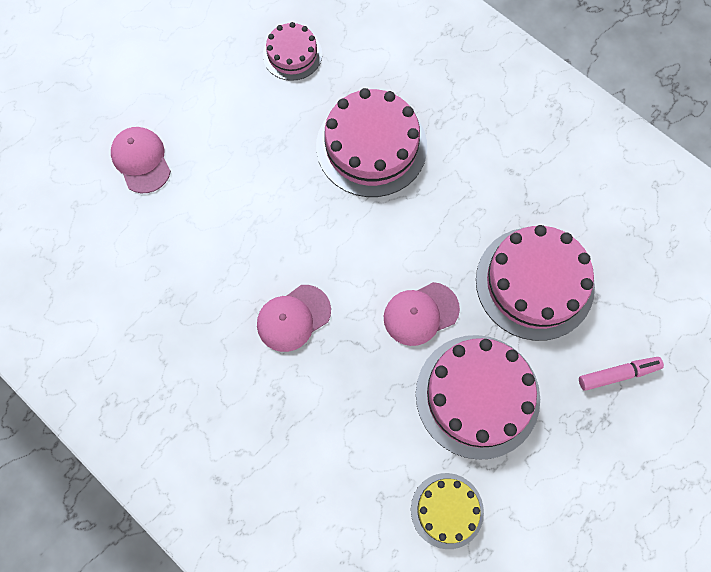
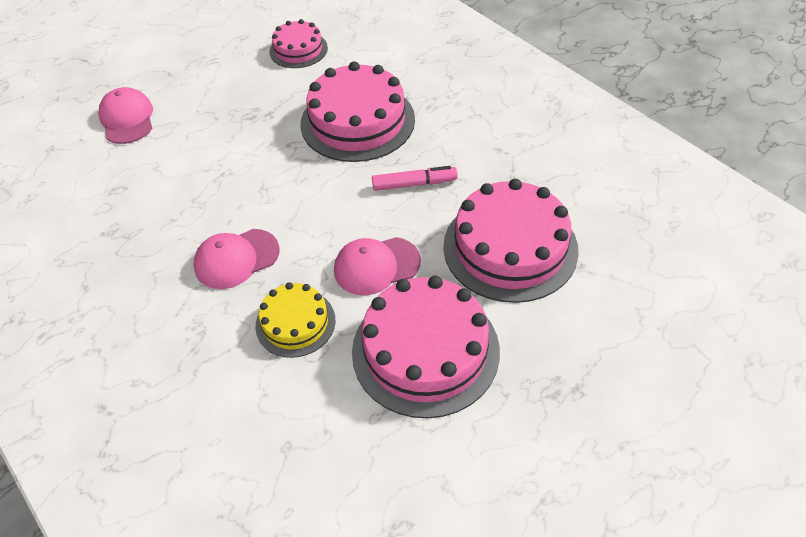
camera: 10 degrees right, 20 degrees down
yellow cake [411,473,484,549] -> yellow cake moved to [256,282,335,358]
pink marker [579,357,664,391] -> pink marker moved to [372,166,458,191]

